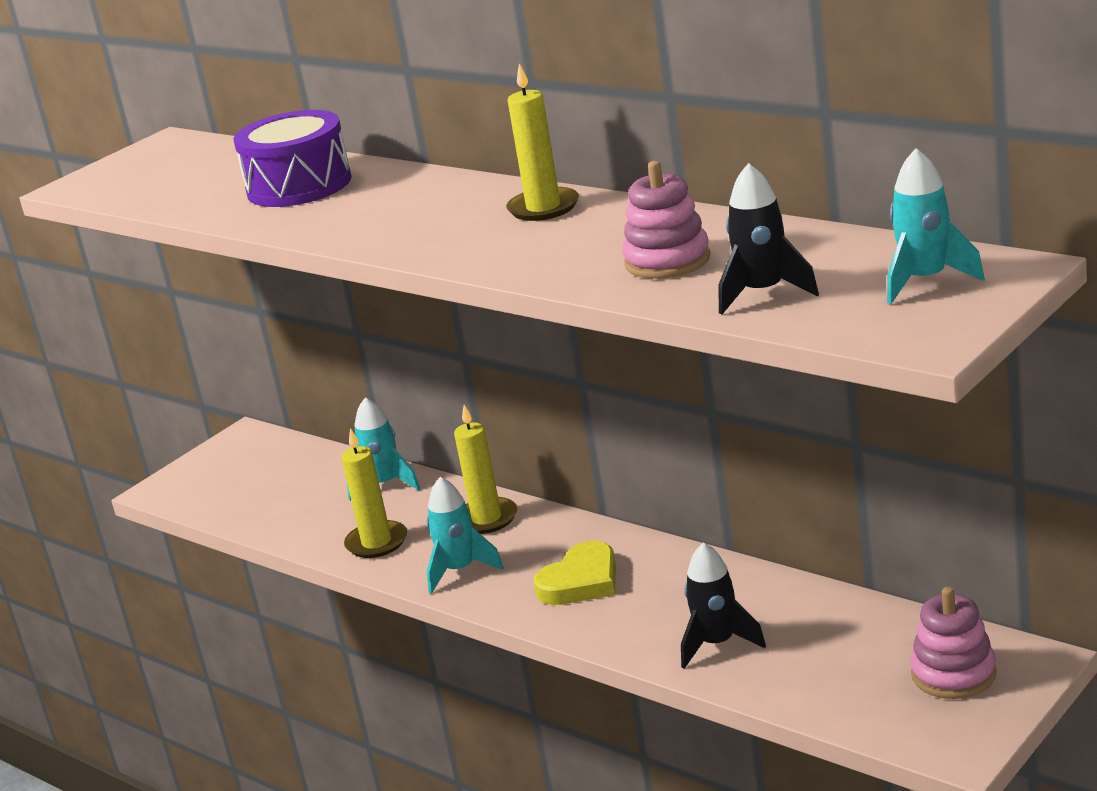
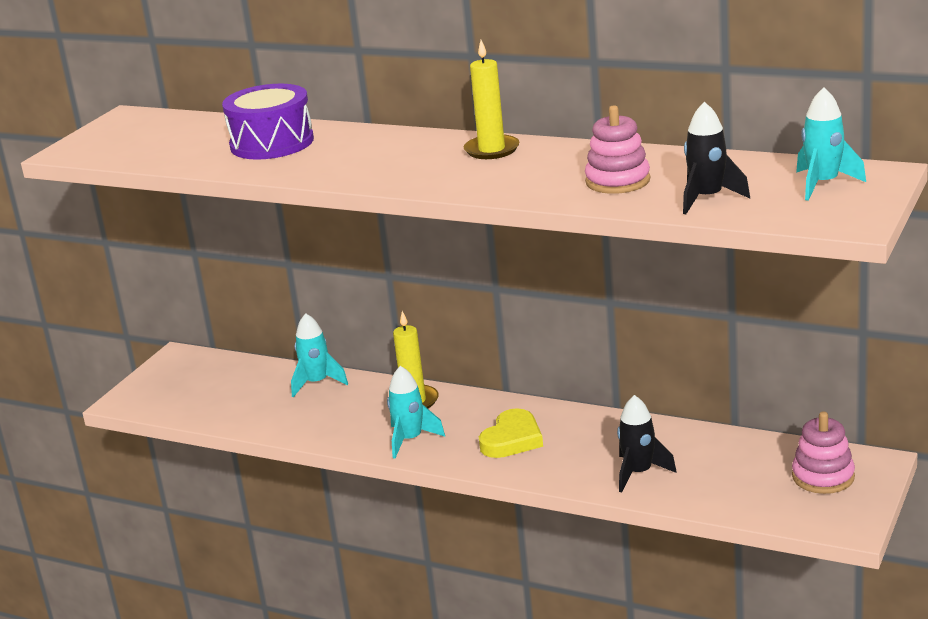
camera: 15 degrees left, 0 degrees up
yellow candle [341,428,407,558] -> none

